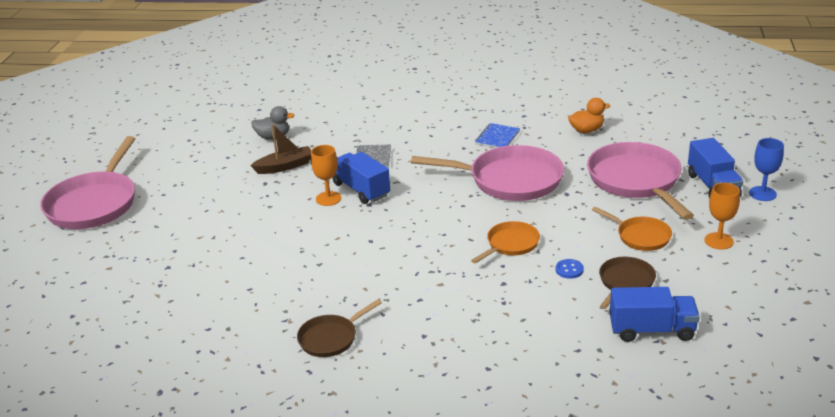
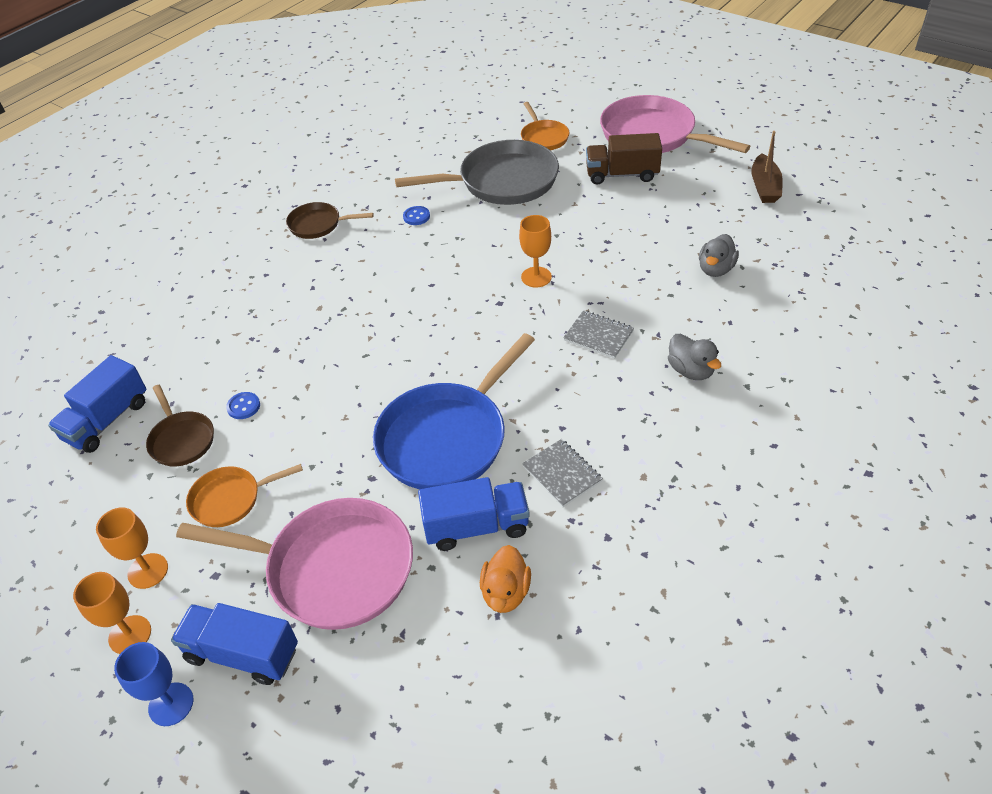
camera: 120 degrees right, 15 degrees up
brown boat [250,124,311,174] -> brown boat moved to [752,131,783,203]
brown pan [297,299,382,357] -> brown pan turned 75 degrees counterclockwise [286,202,374,239]
blue truck [332,152,390,204] -> blue truck moved to [418,477,530,551]
pink pan [411,145,564,201] -> blue pan [373,333,535,489]
orange pan [471,221,540,263] -> orange pan moved to [521,102,570,150]
blue notebook [475,123,520,148] -> grey notebook [522,439,603,507]
none -> orange goblet [73,572,151,654]
none -> grey pan [395,140,559,205]
none -> blue button [403,206,430,225]
none -> brown truck [586,133,662,185]
none -> grey duck [668,334,721,380]

